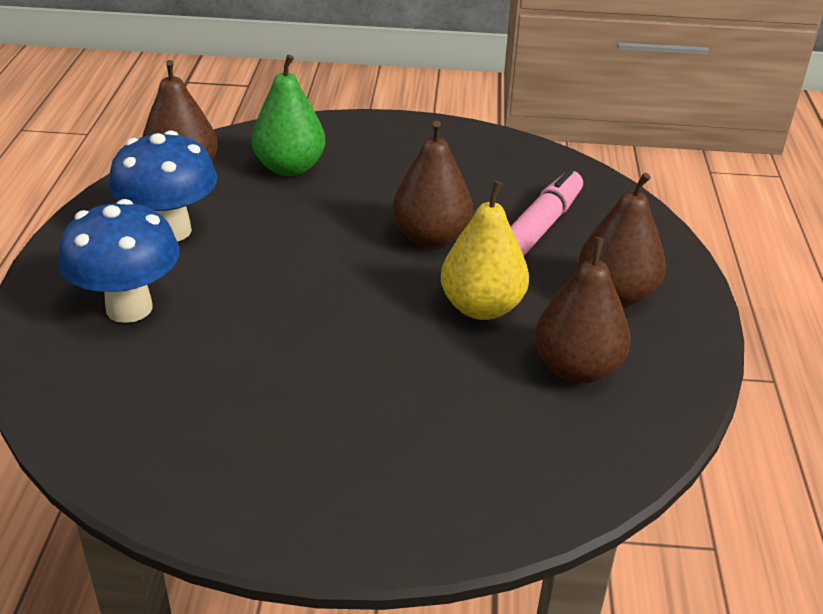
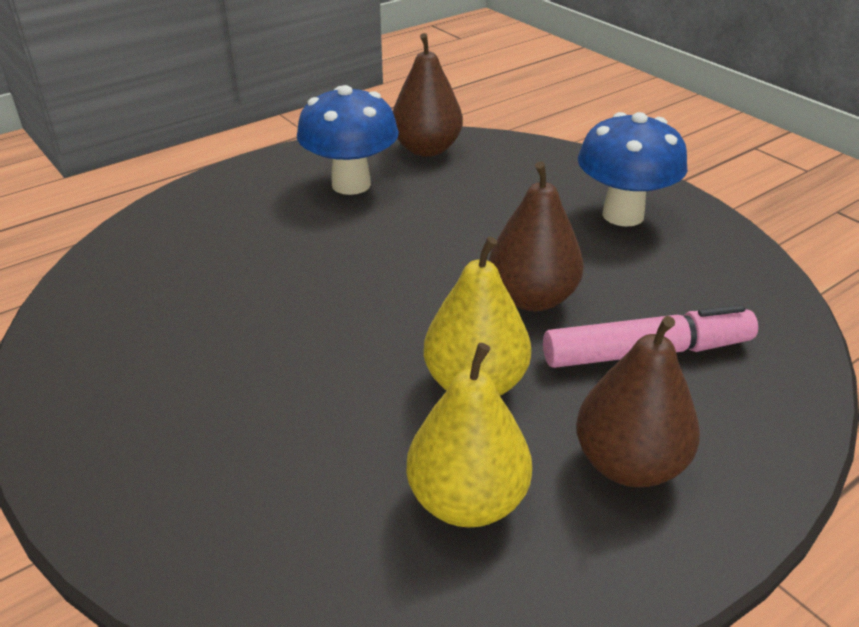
camera: 50 degrees right, 0 degrees up
blue mushroom [58,199,180,323] -> blue mushroom moved to [578,112,687,227]
green pear [252,54,325,176] -> none
brown pear [534,237,631,383] -> yellow pear [406,343,532,528]

